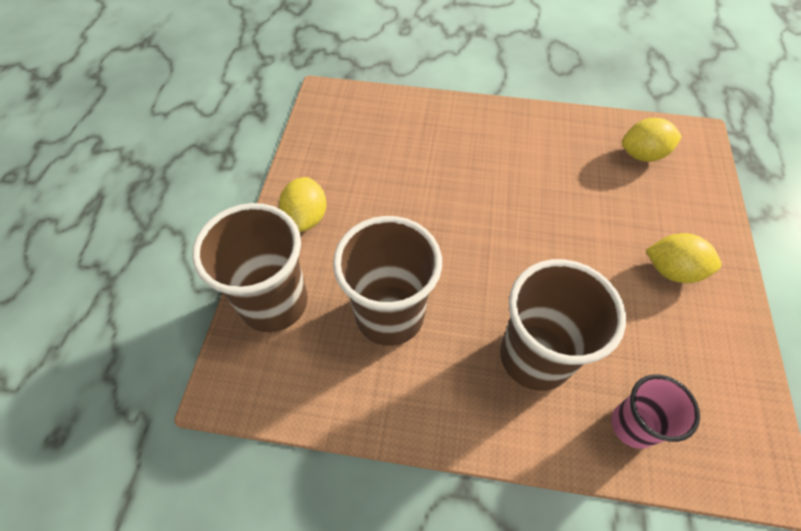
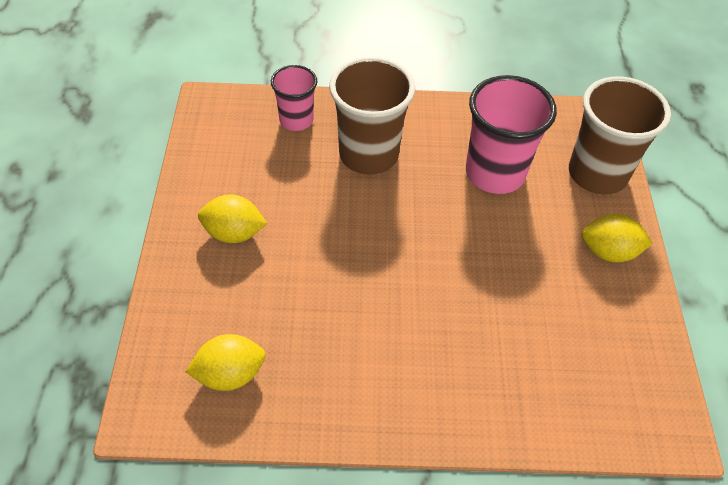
camera: 170 degrees right, 5 degrees down
yellow lemon [279,177,326,232] -> yellow lemon turned 75 degrees counterclockwise [582,214,653,262]
brown cup [333,216,442,346] -> pink cup [466,75,557,194]

